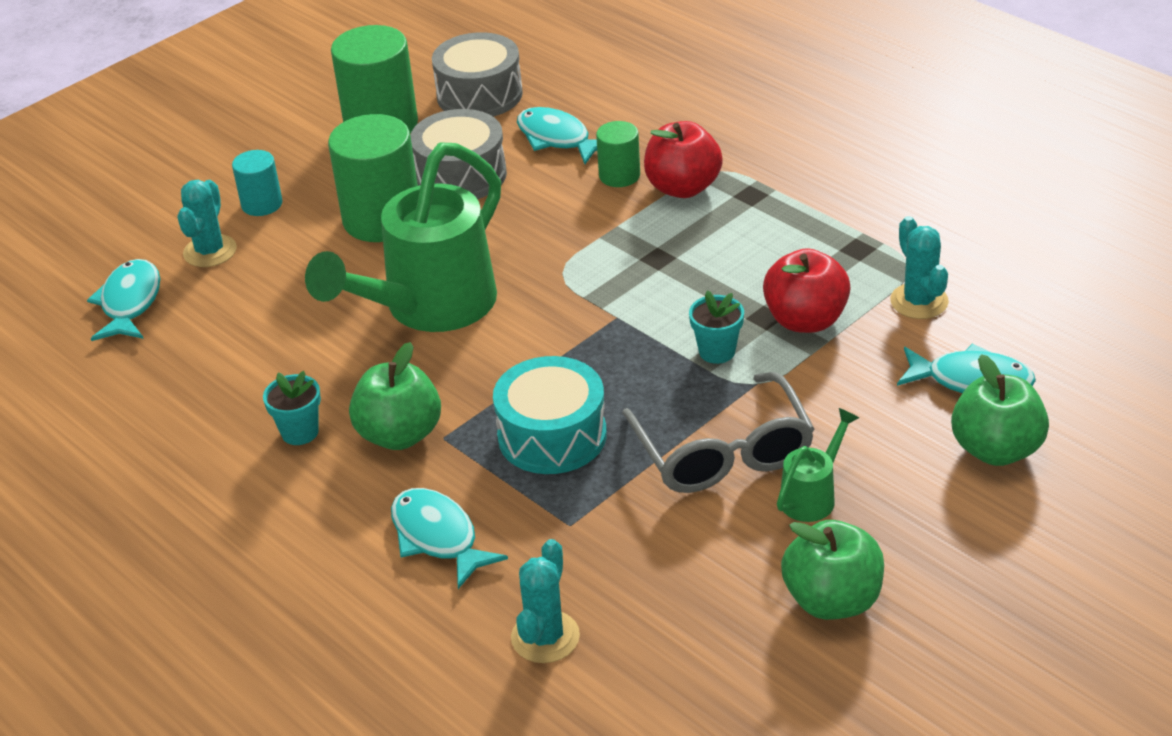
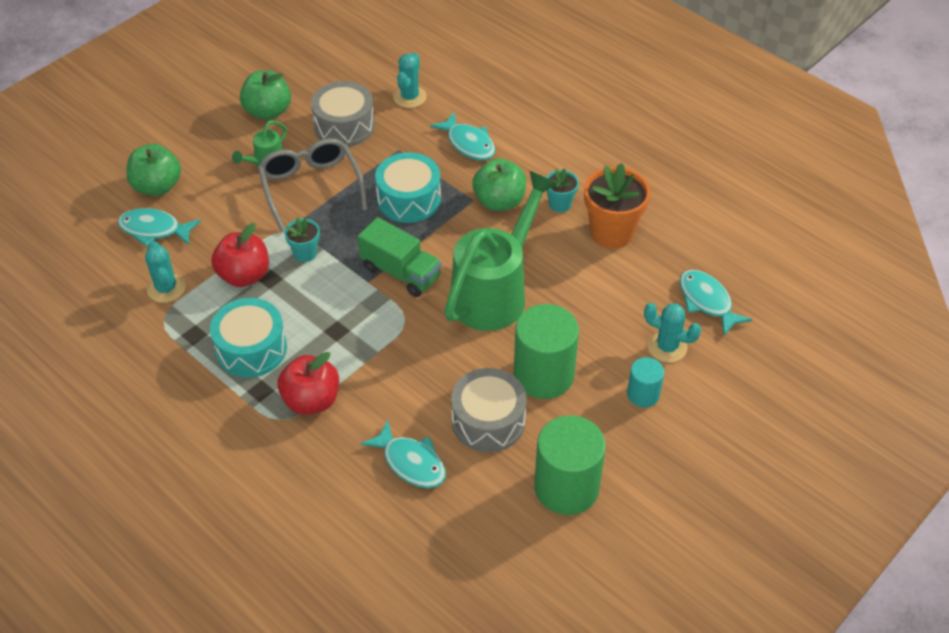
camera: 175 degrees right, 10 degrees up
turquoise fish [87,259,160,341] -> turquoise fish turned 150 degrees clockwise [679,270,753,336]
turquoise cactus [178,180,237,267] -> turquoise cactus turned 75 degrees counterclockwise [644,303,701,362]
grey drum [432,32,523,117] -> grey drum moved to [311,81,375,147]
green cylinder [596,121,640,187] -> none
none -> turquoise drum [210,298,287,378]
none -> green truck [358,217,441,297]
none -> orange flower pot [584,163,651,249]

